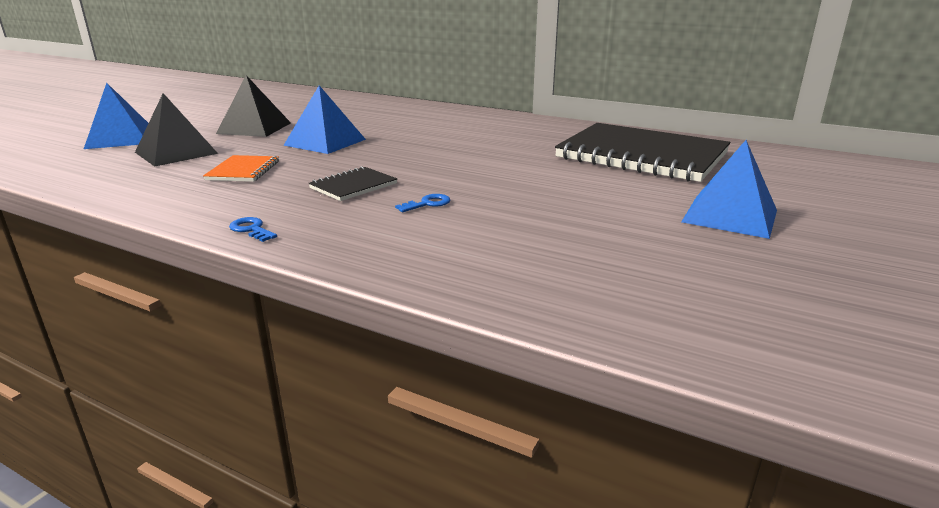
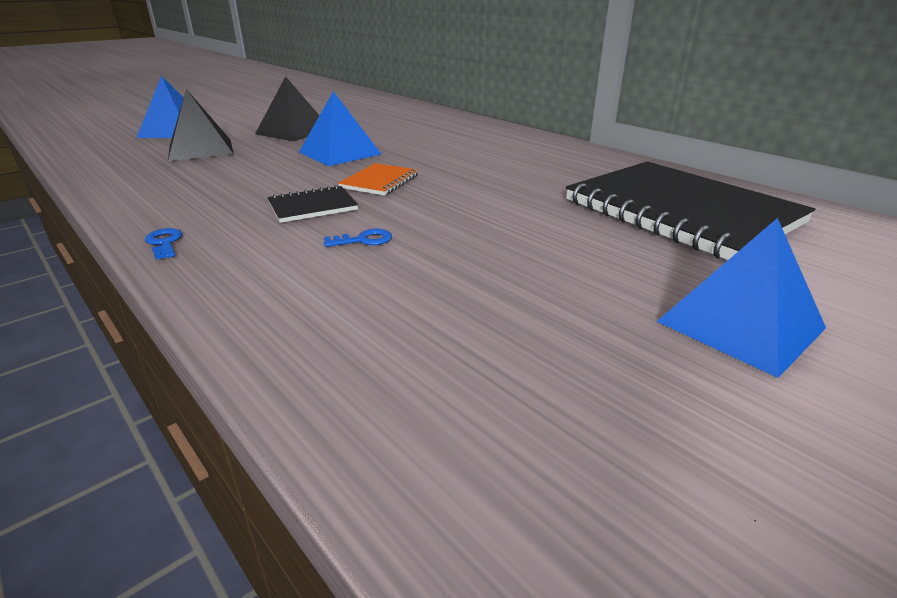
camera: 20 degrees right, 5 degrees up
orange notebook [203,155,279,182] -> orange notebook moved to [338,163,419,196]

